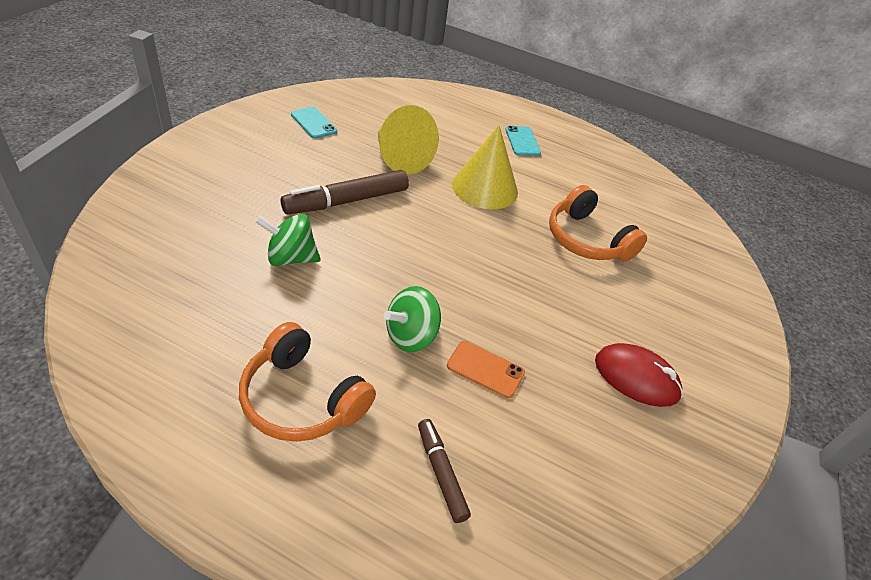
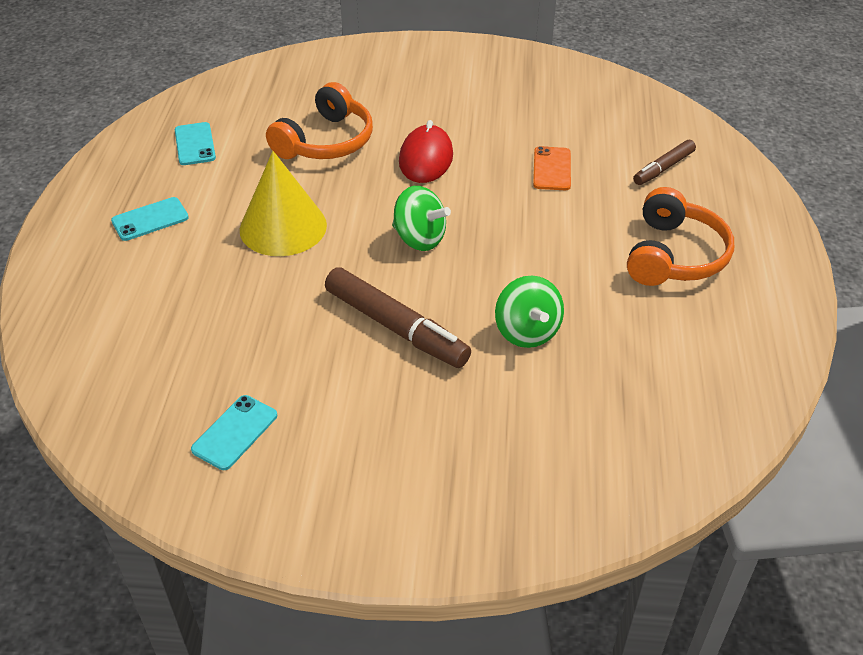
camera: 105 degrees left, 0 degrees up
yellow cone [378,105,439,175] -> none
green spinning top [384,286,441,352] -> green spinning top moved to [392,186,451,251]
red mouse [595,343,683,407] -> red mouse moved to [399,120,453,183]
none -> turquoise phone [175,122,216,165]

